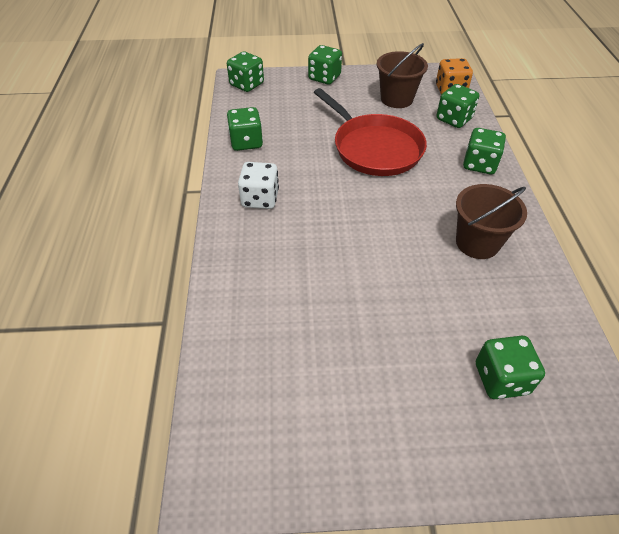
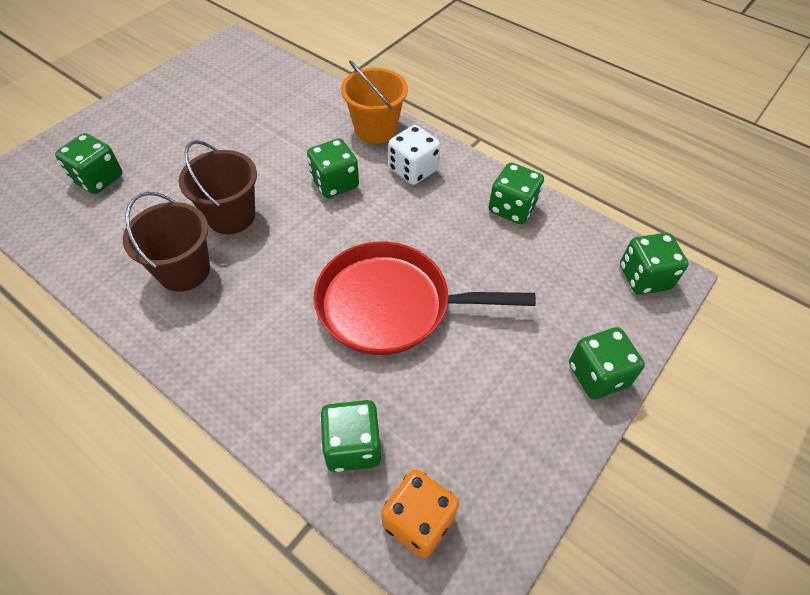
camera: 130 degrees right, 5 degrees up
brown bucket [377,43,428,108] -> brown bucket moved to [179,140,257,234]
green dice [463,128,506,174] -> green dice moved to [307,138,359,198]
none -> orange bucket [341,60,408,144]

